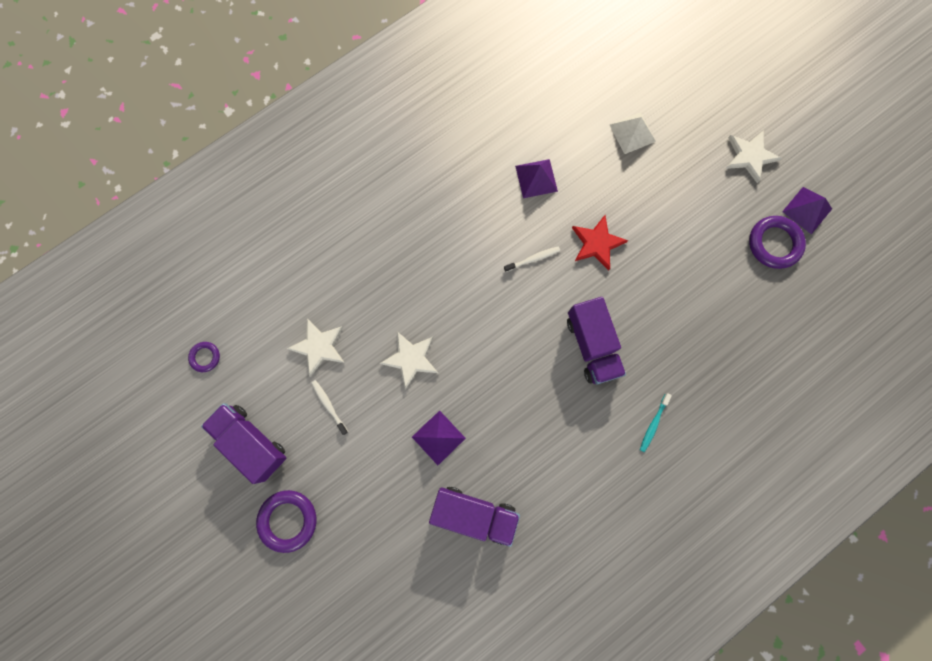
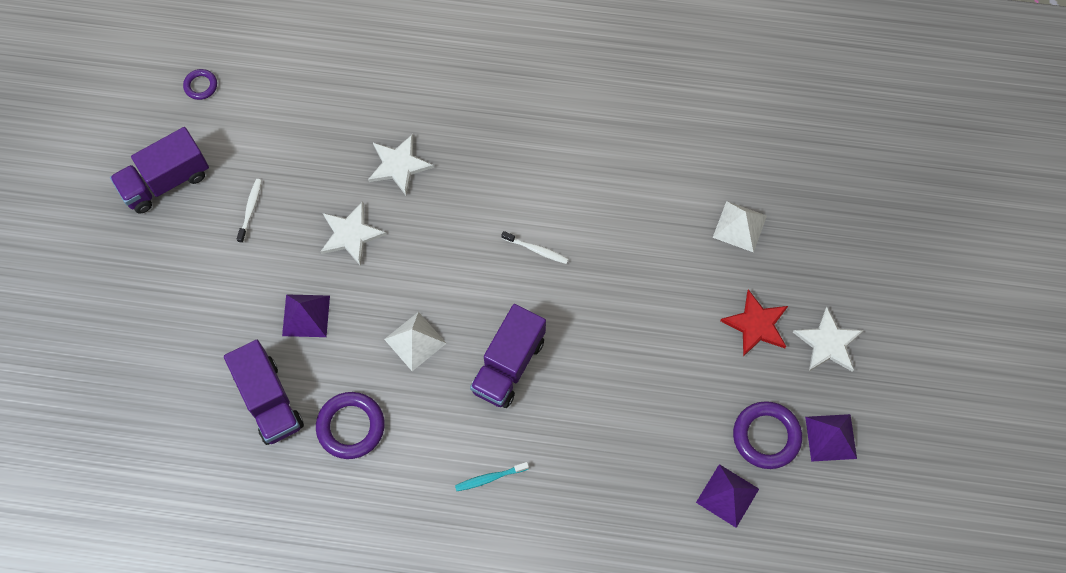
camera: 45 degrees right, 10 degrees down
purple truck [201,403,286,484] -> purple truck turned 120 degrees counterclockwise [110,127,209,214]
purple ring [256,490,316,553] -> purple ring moved to [316,392,385,459]
white star [287,318,345,377] -> white star moved to [368,134,434,195]
purple pyramid [515,159,558,198] -> purple pyramid moved to [696,464,759,528]
red star [572,215,628,270] -> red star moved to [720,289,788,357]
none -> white pyramid [384,312,447,371]

